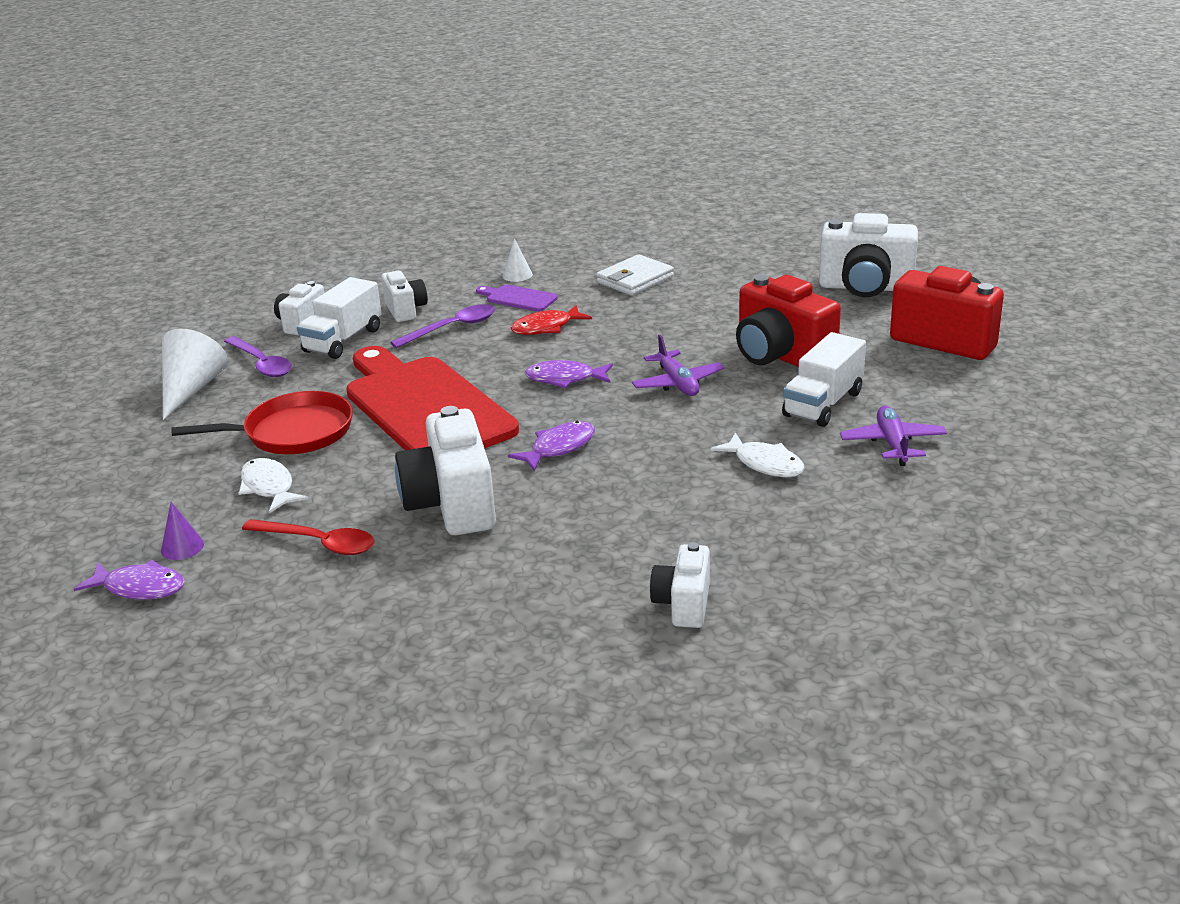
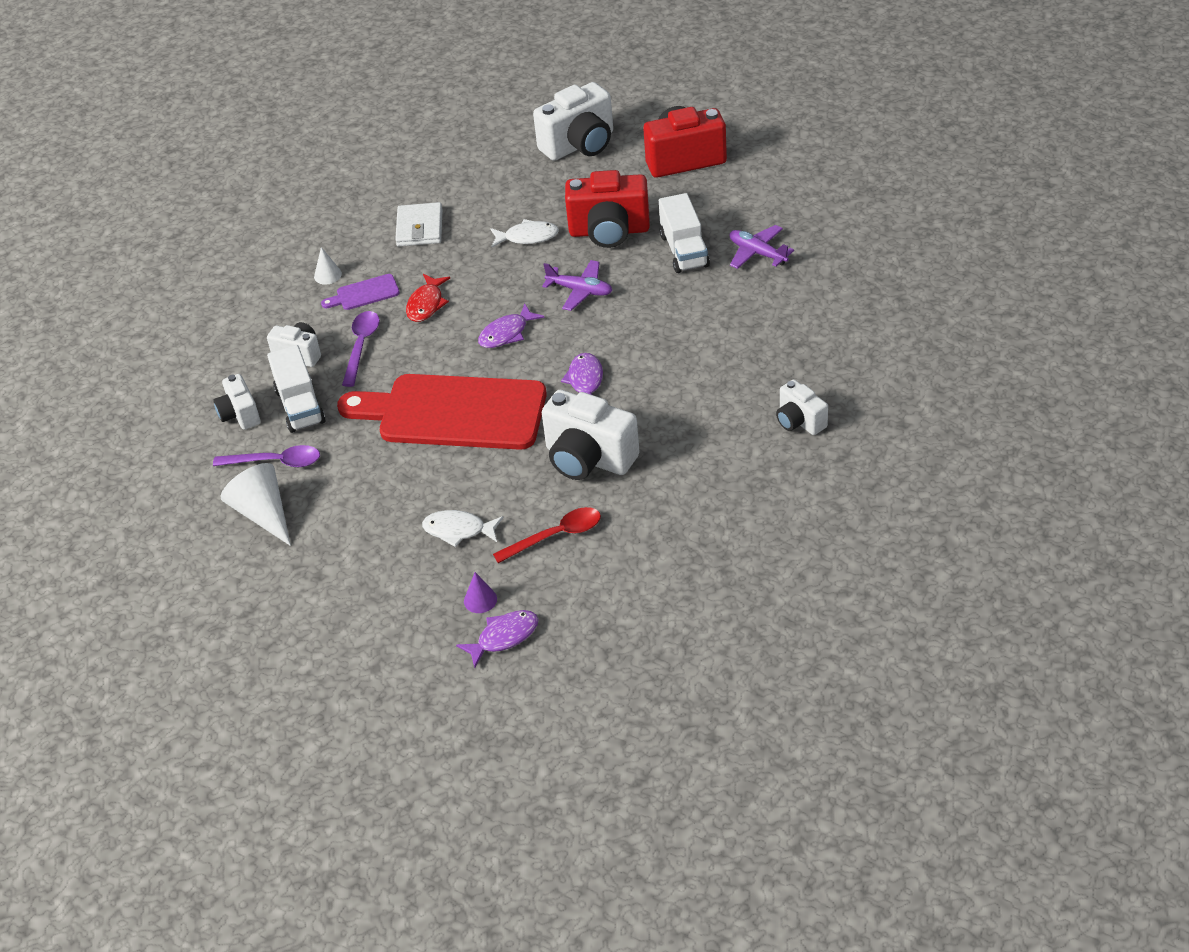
camera: 45 degrees left, 15 degrees up
red pan [171,391,353,454] -> none
white fish [710,432,805,477] -> white fish moved to [490,219,559,247]

